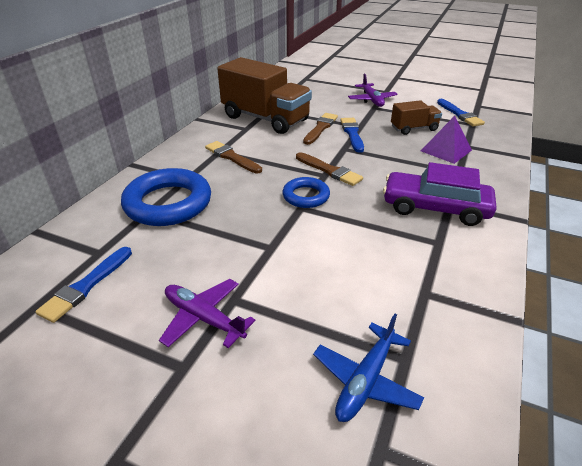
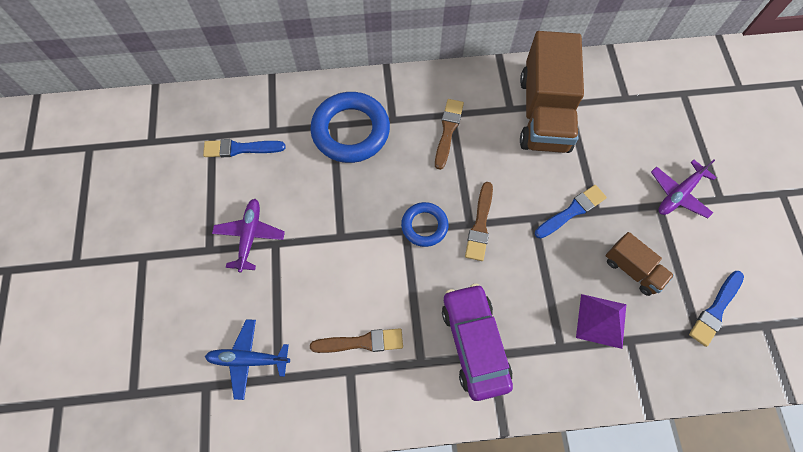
camera: 60 degrees right, 30 degrees up
brown brush [303,113,338,145] -> brown brush moved to [310,328,403,353]

